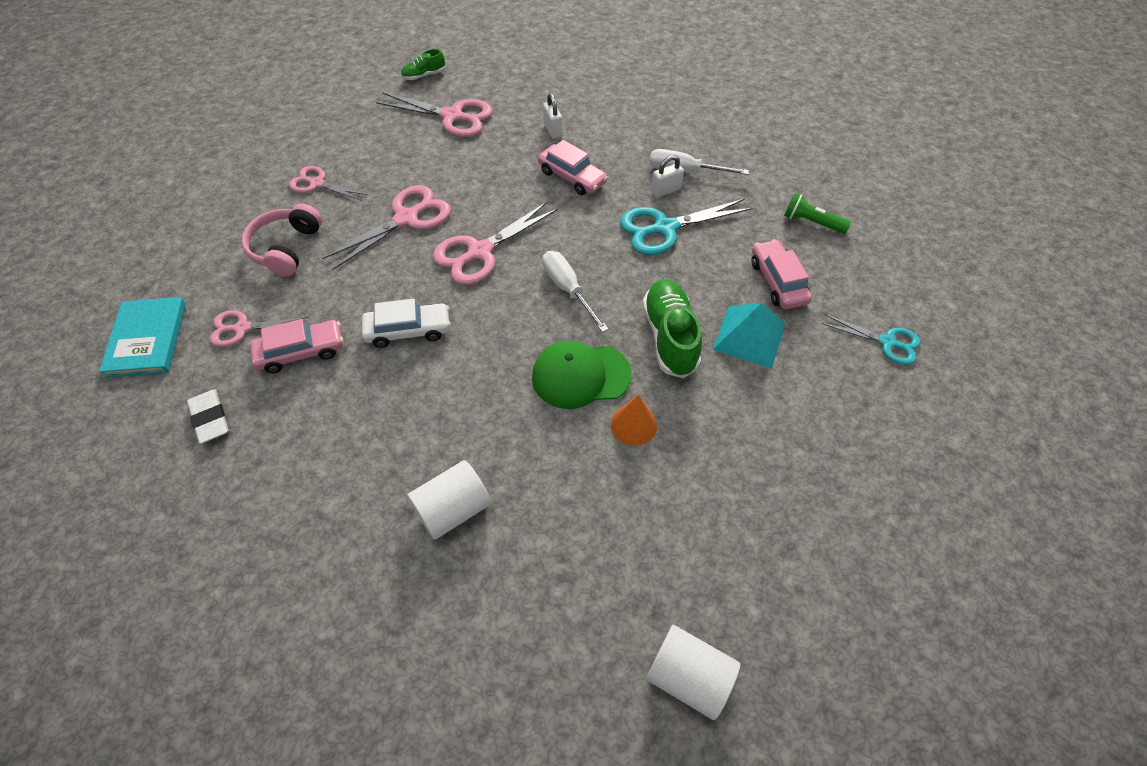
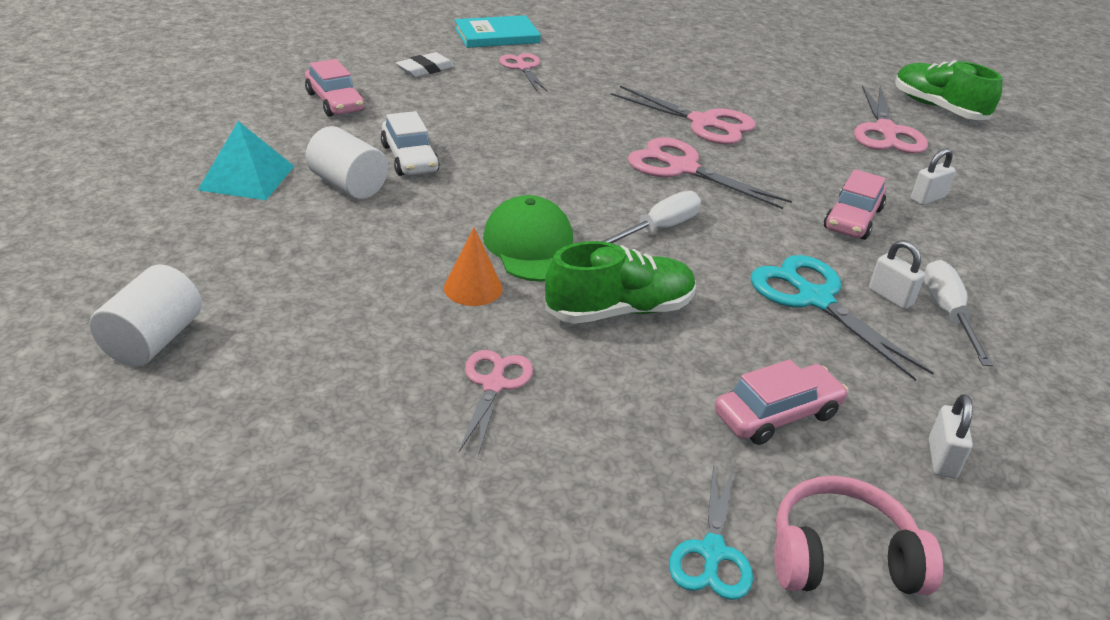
camera: 75 degrees right, 20 degrees down
pink headphones [241,204,322,277] -> pink headphones moved to [774,476,943,595]
pink car [250,319,343,373] -> pink car moved to [305,59,364,117]
pink scissors [289,166,367,201] -> pink scissors moved to [459,350,533,456]
white car [362,299,451,348] -> white car moved to [381,111,440,176]
green shoe [401,49,445,80] -> green shoe [895,60,1003,120], size x1.88
turquoise pyramid [713,303,785,368] -> turquoise pyramid moved to [198,121,294,200]
green flashlight [784,193,851,234] -> white padlock [929,394,973,478]

